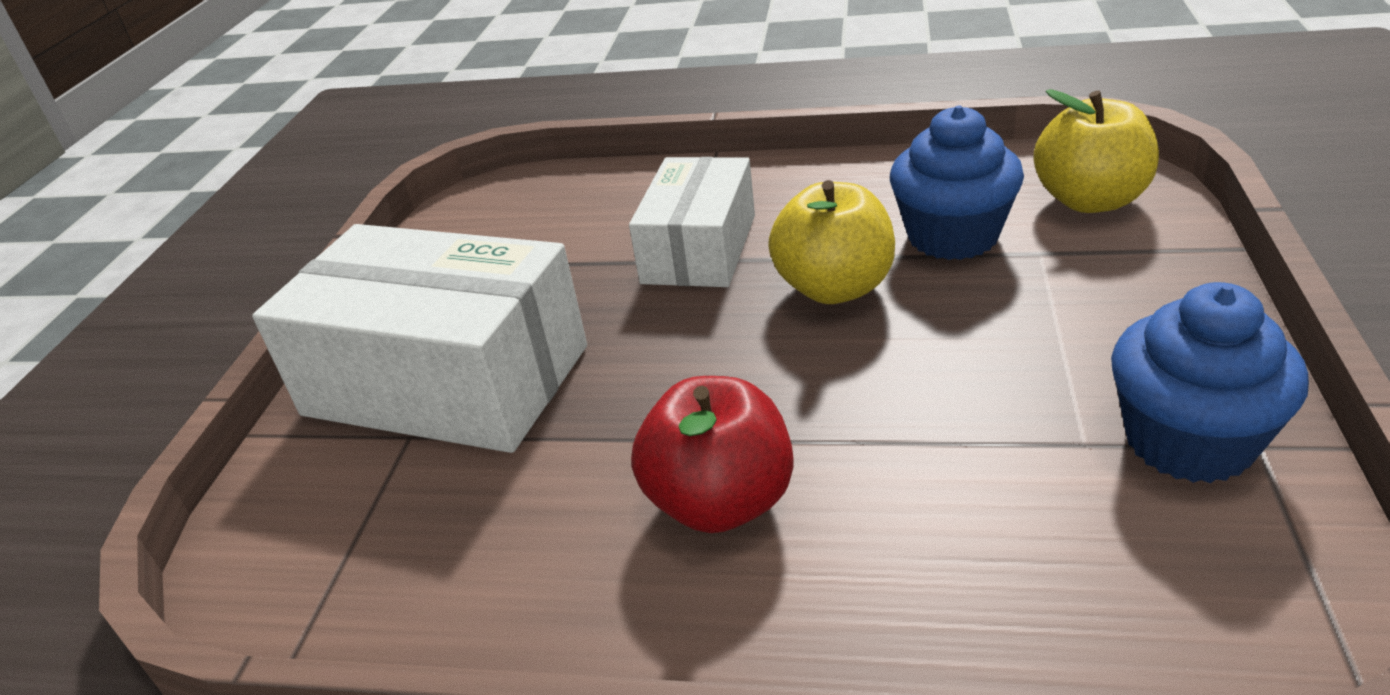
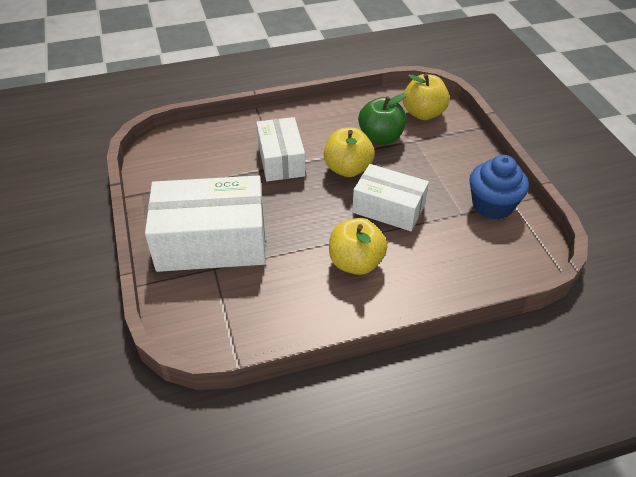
camera: 30 degrees left, 10 degrees up
red apple [631,376,794,533] -> yellow apple [329,218,388,275]
blue cupcake [890,106,1024,260] -> green apple [358,93,407,145]
none -> white box [352,164,429,231]

